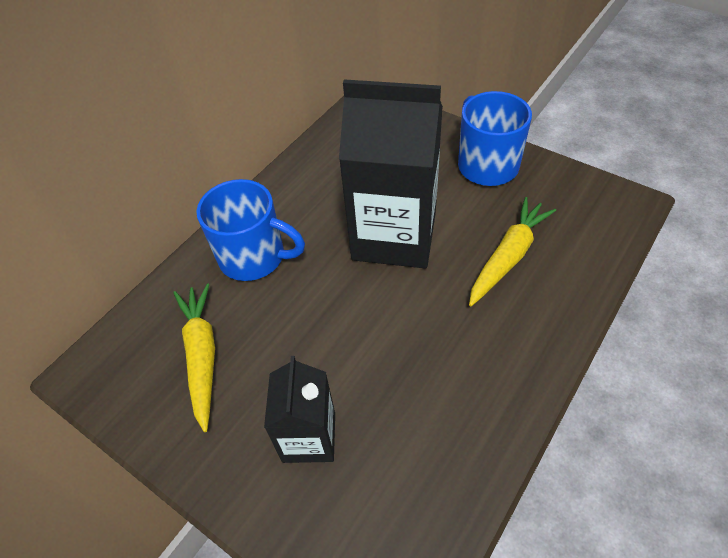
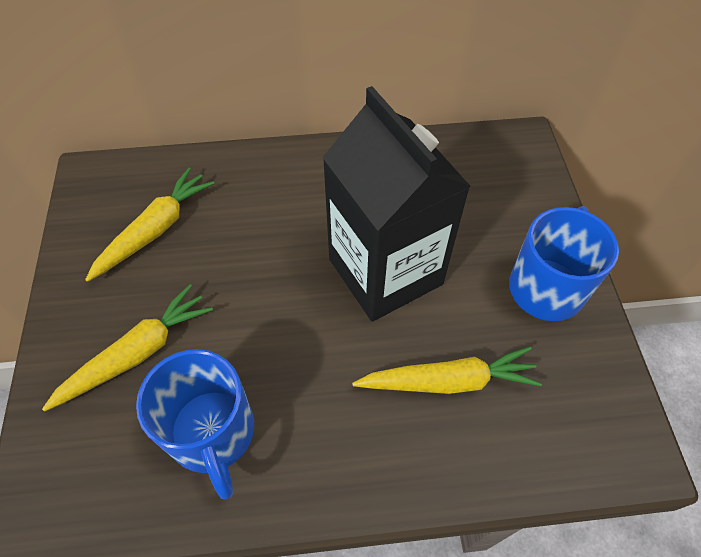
camera: 45 degrees right, 5 degrees up
blue mug [196,179,305,281] -> blue mug moved to [136,349,254,499]
black carton [264,356,335,463] -> yellow carrot [42,284,213,412]

